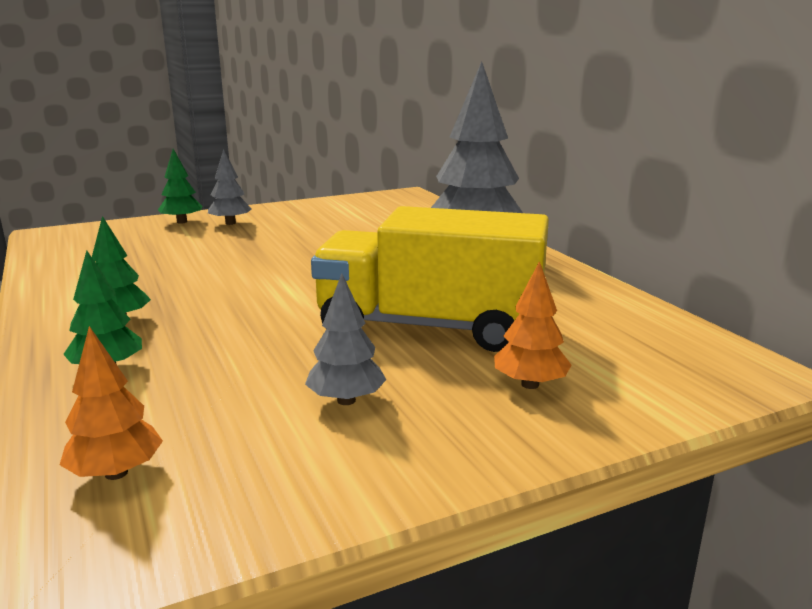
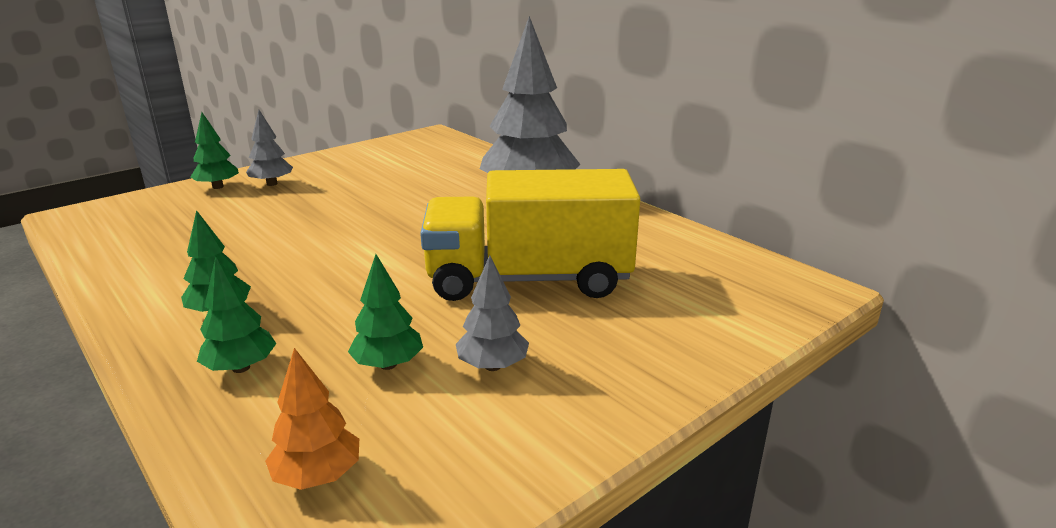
camera: 15 degrees left, 5 degrees up
orange tree [494,261,571,389] -> none
none -> green tree [348,254,423,370]

